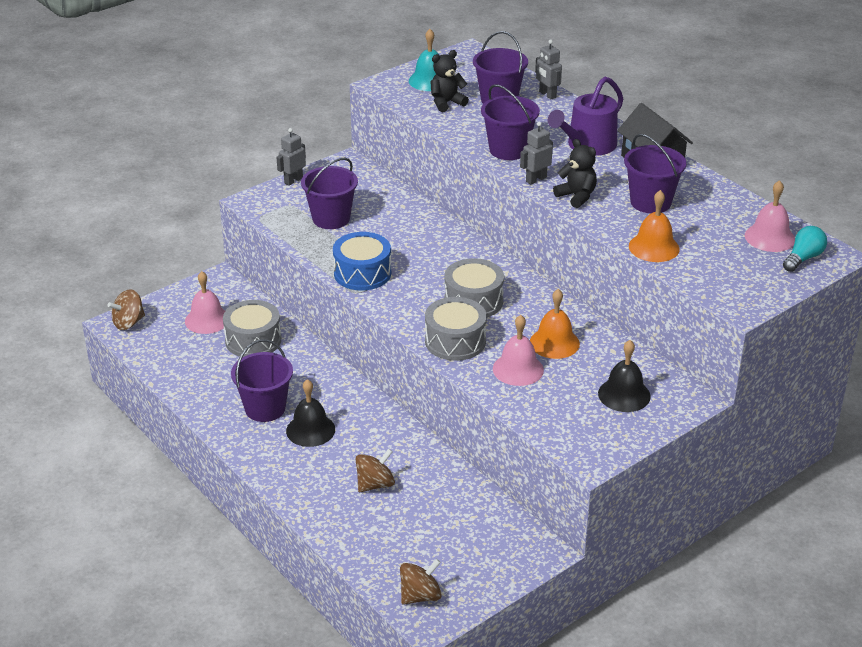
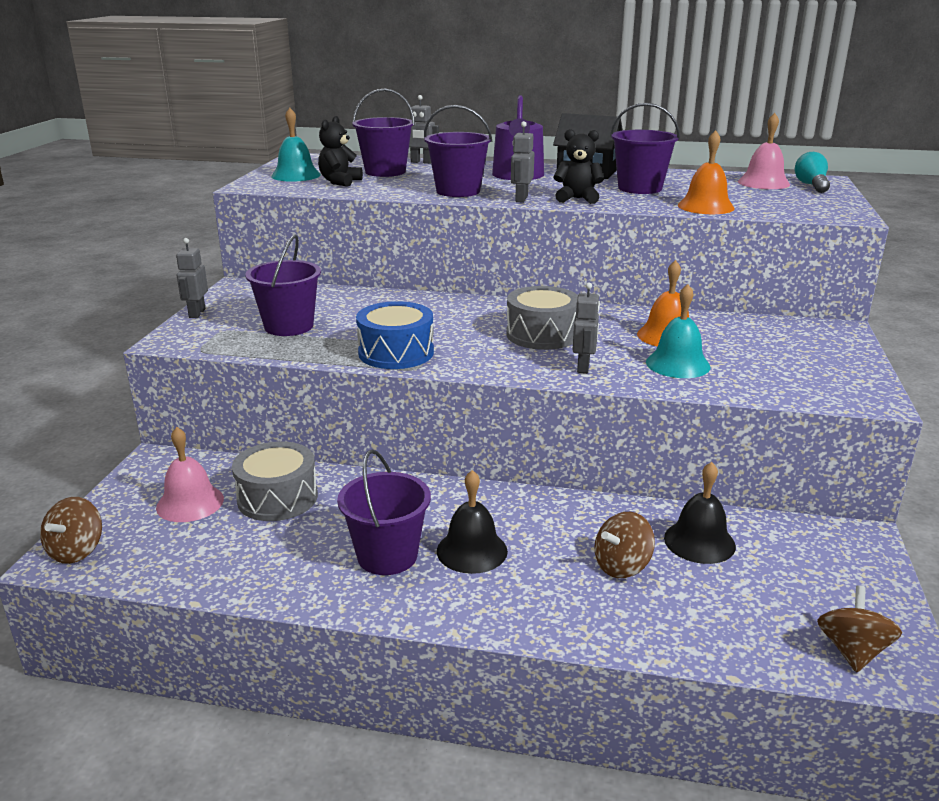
camera: 40 degrees left, 10 degrees down
brown spinning top [356,449,395,492] -> brown spinning top turned 135 degrees counterclockwise [594,512,655,578]
grey drum [425,297,487,361] -> grey robot [573,282,600,373]
pink bell [493,315,544,386] -> turquoise bell [646,284,710,378]
black bell [598,340,651,412] -> black bell moved to [664,462,736,564]

